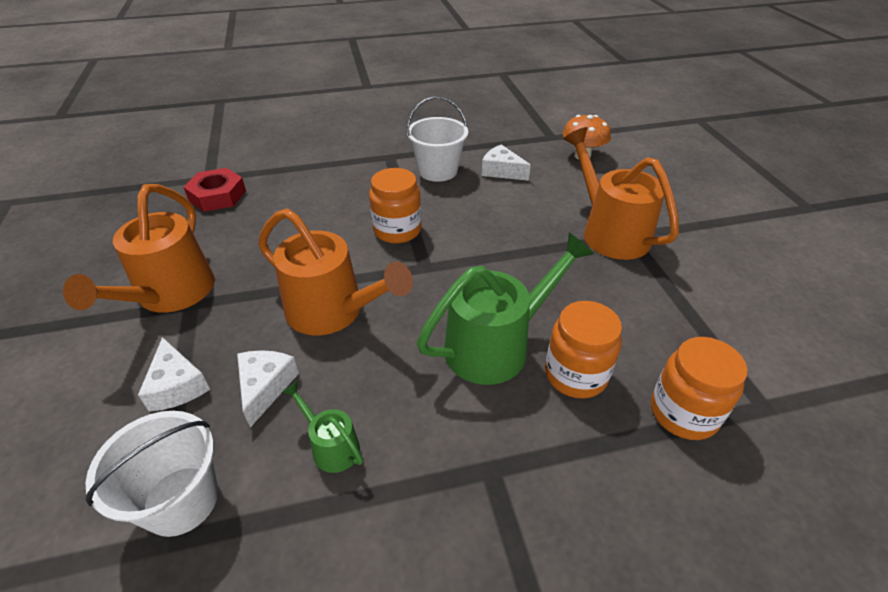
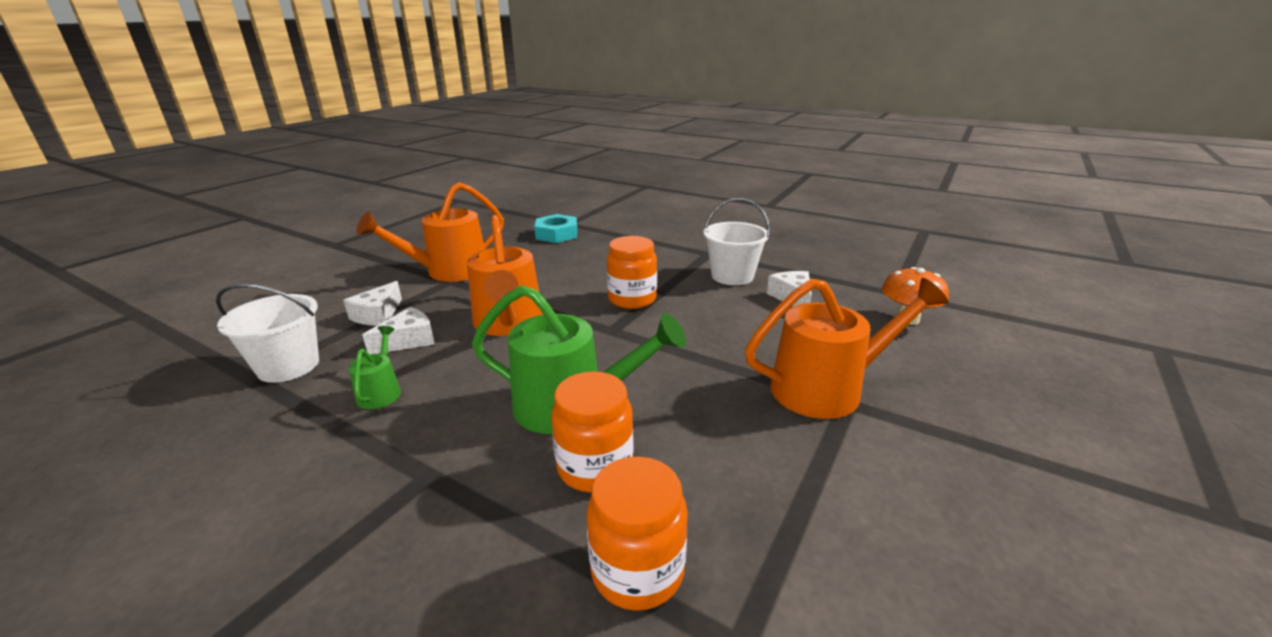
camera: 45 degrees right, 15 degrees down
red nut [183,168,246,212] -> turquoise nut [534,214,577,243]
orange watering can [564,127,679,260] -> orange watering can turned 60 degrees clockwise [745,278,949,419]

